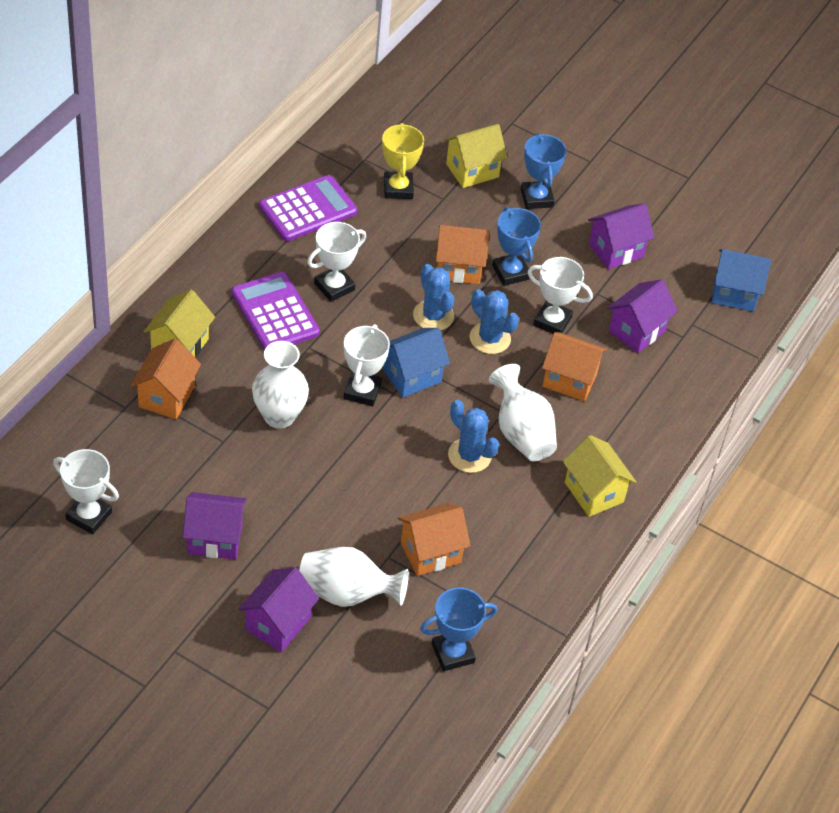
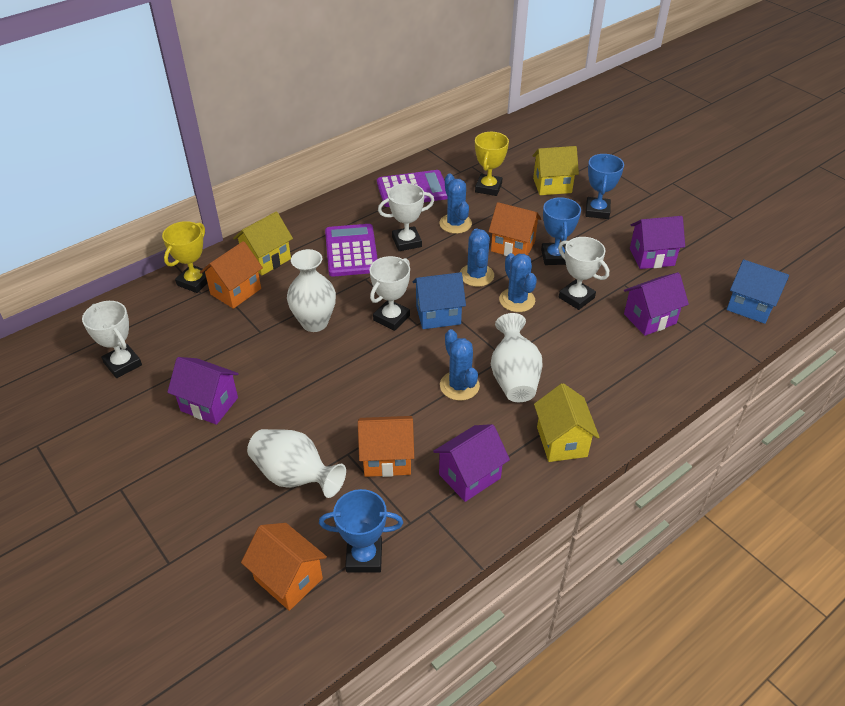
camera: 25 degrees right, 5 degrees down
purple house [238,567,319,652] -> purple house moved to [433,424,510,502]
orange house [542,332,607,401] -> orange house moved to [241,523,327,611]
none -> yellow trophy [162,221,207,293]
none -> blue cactus [439,174,472,234]

